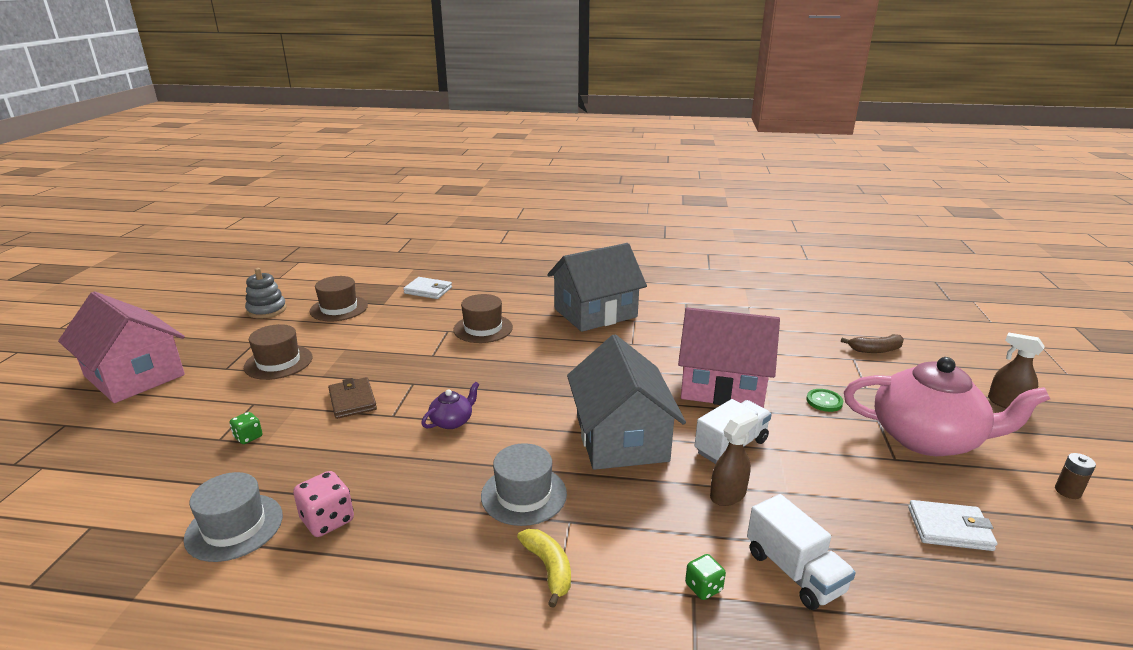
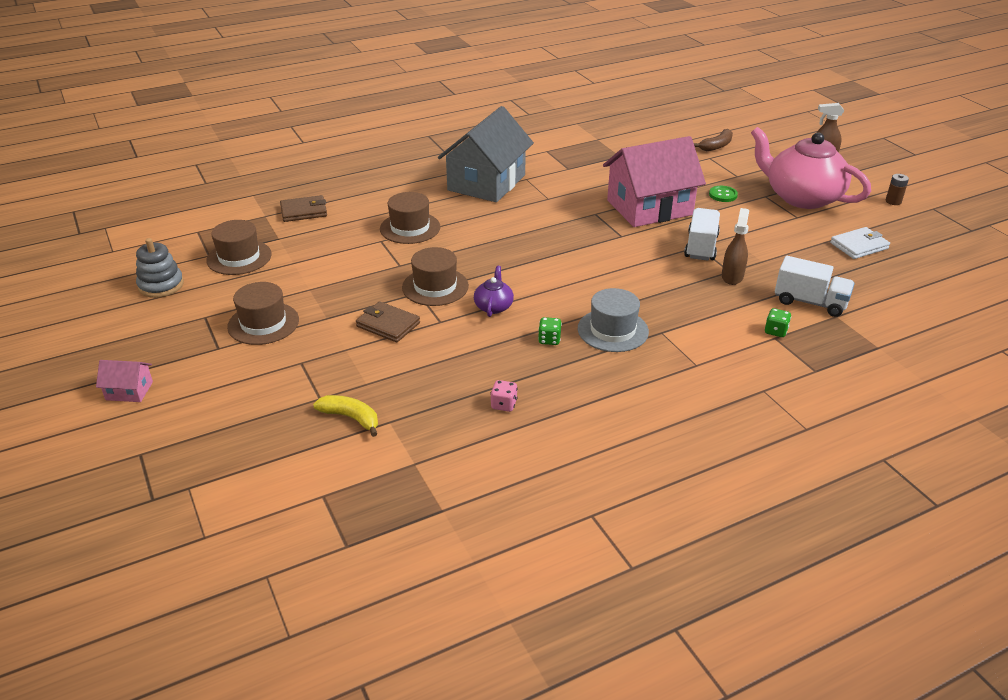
camera: 35 degrees left, 10 degrees up
pink house [58,291,185,403] -> pink house [96,360,153,402], size x0.41
grey hat [184,472,283,562] -> none
green dice [229,412,263,444] -> green dice moved to [538,317,562,345]
pink dice [293,471,354,537] -> pink dice [490,380,518,412], size x0.61
white wallet [403,277,452,299] -> brown wallet [280,195,327,222]
yellow banana [517,529,571,608] -> yellow banana moved to [313,395,378,437]
grey house [567,334,686,470] -> none
pink teapot [844,357,1050,456] -> pink teapot turned 120 degrees counterclockwise [751,127,871,209]
none -> brown hat [402,247,469,306]

